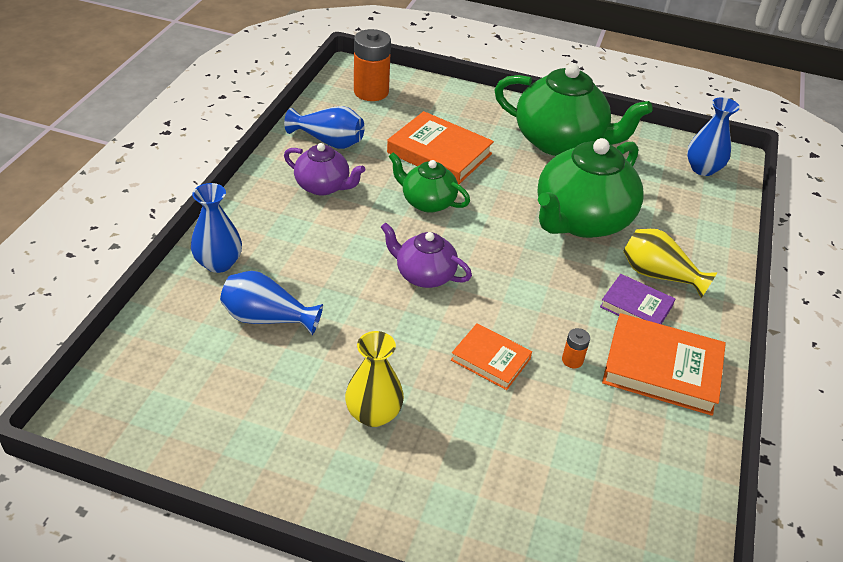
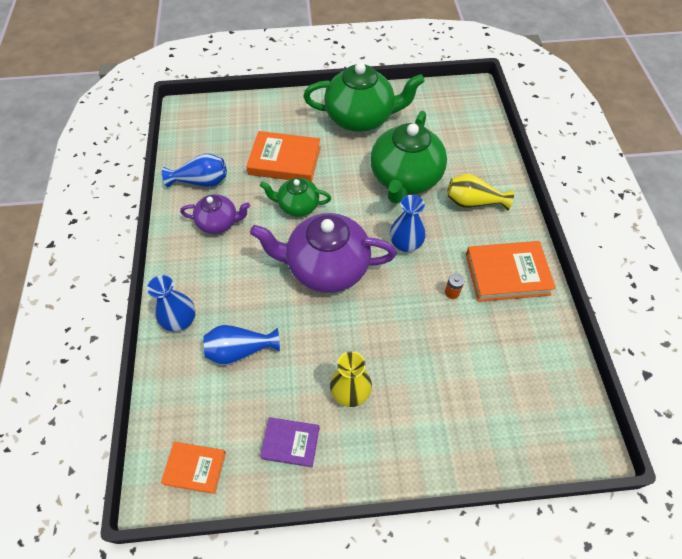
camera: 20 degrees left, 15 degrees up
orange battery [354,29,391,101] -> none
purple teapot [381,222,472,288] -> purple teapot [250,213,397,293], size x1.84
orange book [451,323,532,390] -> orange book moved to [161,442,226,494]
purple book [600,274,675,324] -> purple book moved to [260,417,320,467]
blue vase [687,97,740,176] -> blue vase moved to [390,195,426,252]

